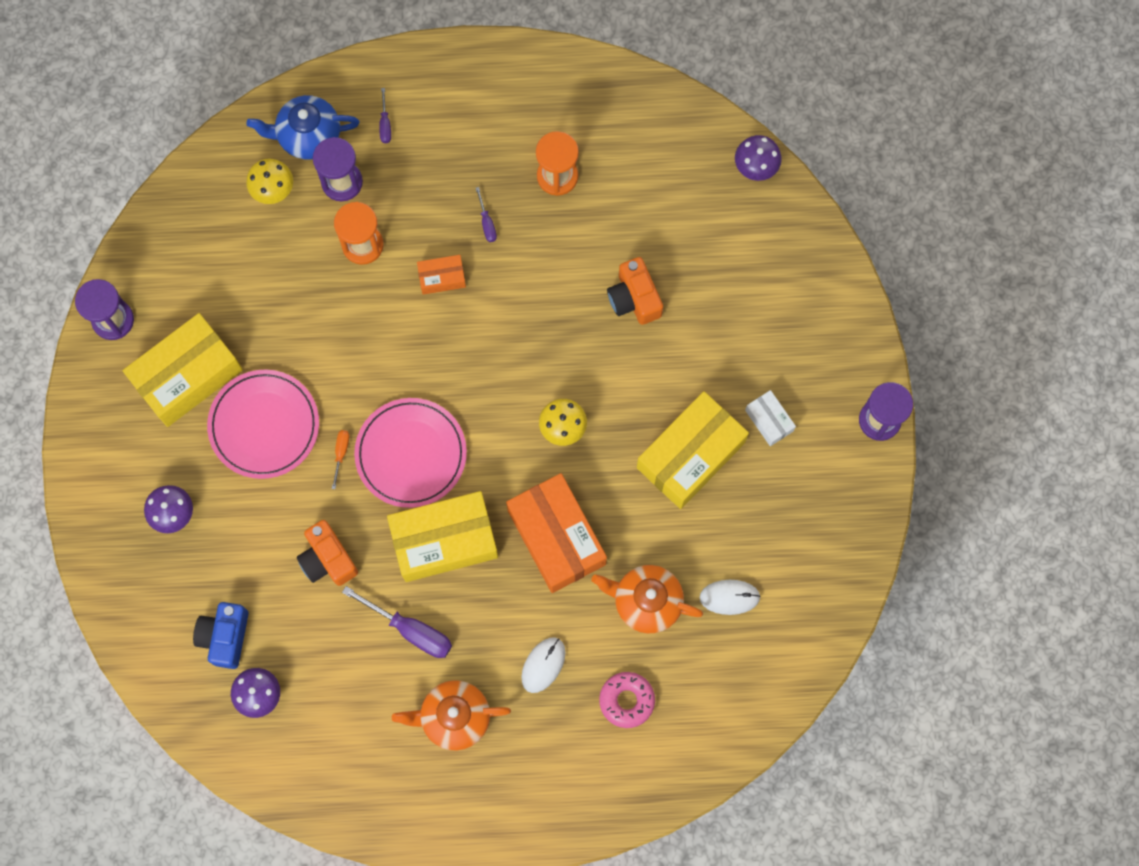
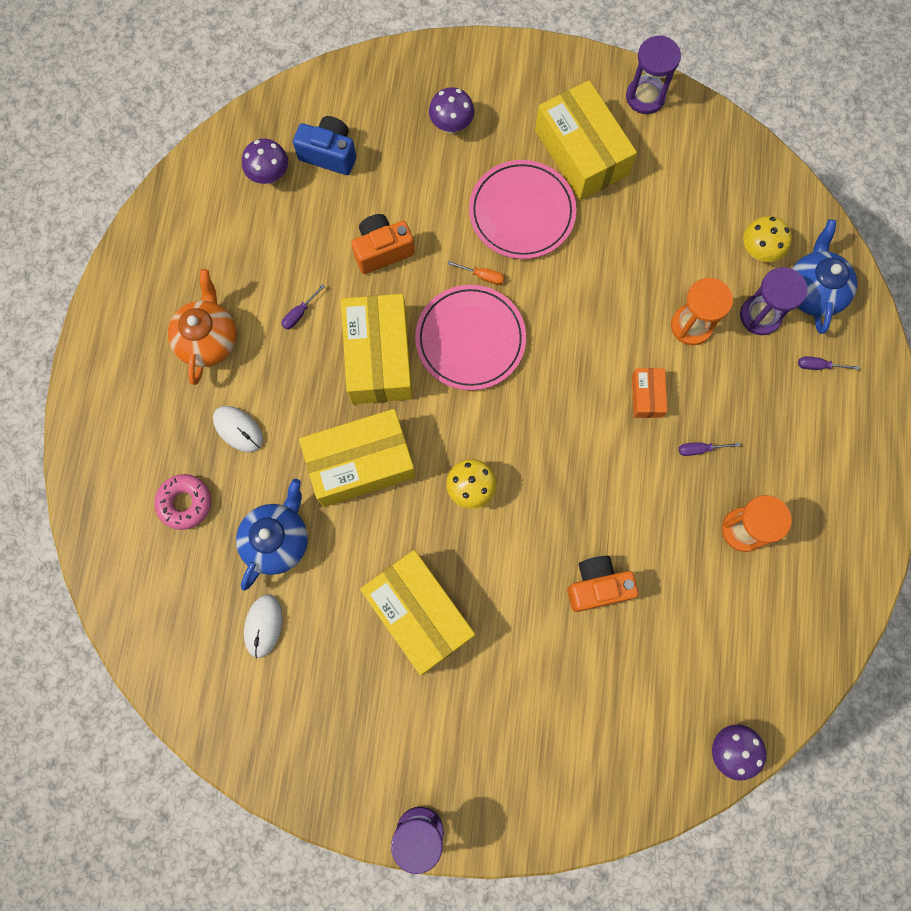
camera: 100 degrees right, 0 degrees up
purple screwdriver [342,586,452,658] -> purple screwdriver [281,284,325,329], size x0.50
orange box [506,473,607,593] -> yellow box [299,409,416,507]
orange teapot [591,565,703,634] -> blue teapot [236,479,308,590]
white box [745,390,796,446] -> none

